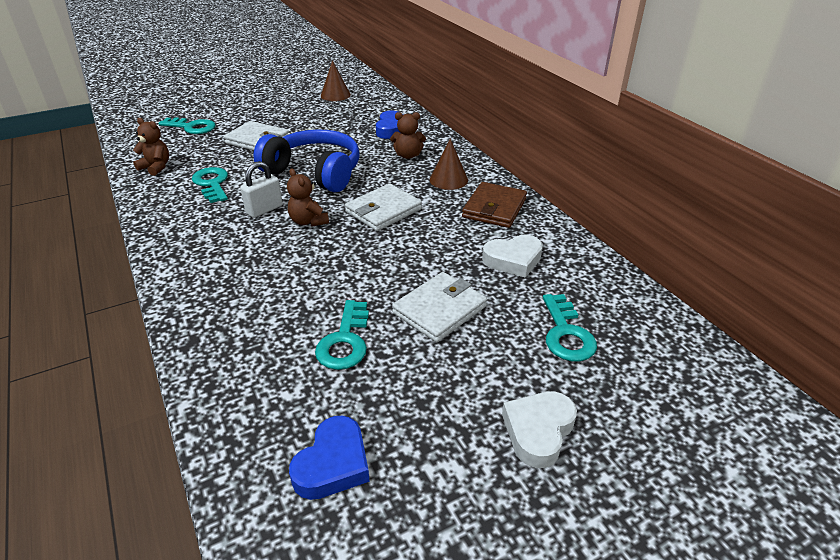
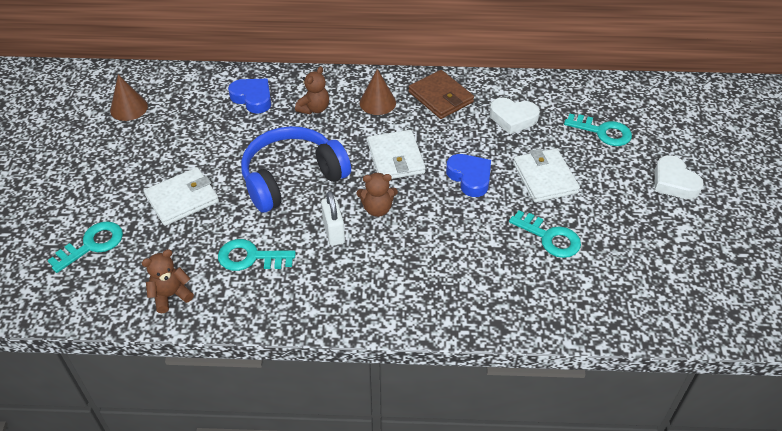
camera: 60 degrees left, 10 degrees up
blue heart [289,416,370,500] -> blue heart moved to [446,154,491,197]
white heart [482,235,543,278] -> white heart turned 90 degrees clockwise [490,98,540,134]

